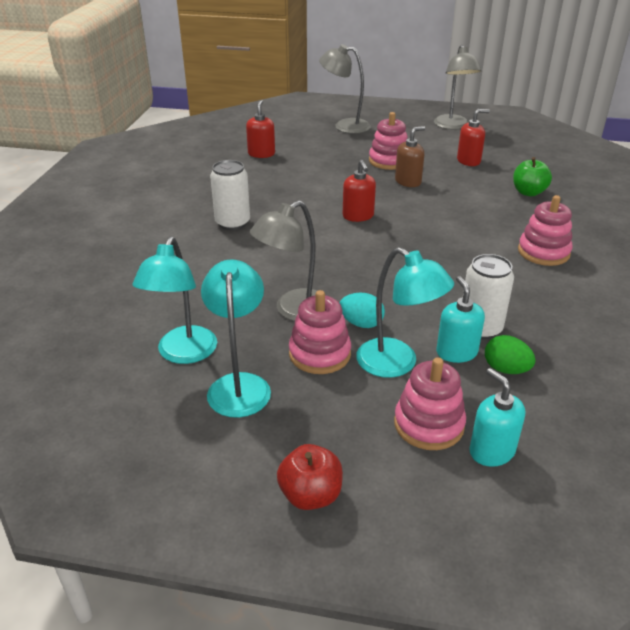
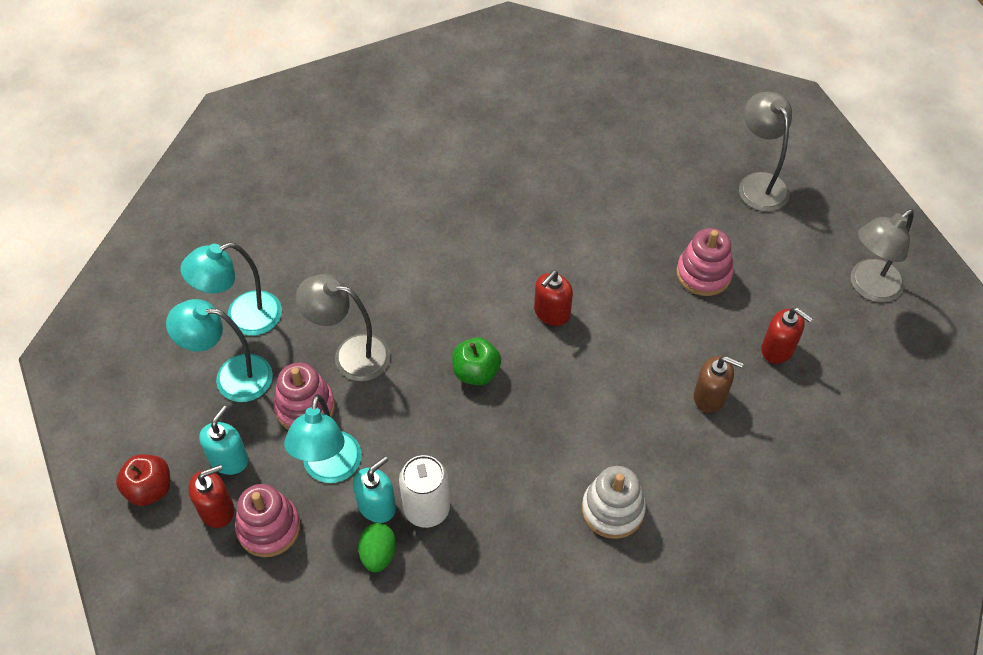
camera: 55 degrees right, 20 degrees up
turquoise lamp [201,259,271,418] -> turquoise lamp turned 135 degrees counterclockwise [166,299,273,402]
white can [210,160,250,230] -> none
red soap dispenser [246,100,275,158] -> red soap dispenser moved to [188,464,234,528]
turquoise egg [340,293,385,328] -> none
brown soap dispenser [395,126,425,187] -> brown soap dispenser moved to [694,356,744,413]
turquoise soap dispenser [470,368,525,467] -> turquoise soap dispenser moved to [199,406,249,475]
green apple [513,157,552,197] -> green apple moved to [452,337,501,385]
pink stacking toy [518,195,573,266] -> white stacking toy [582,466,646,539]

